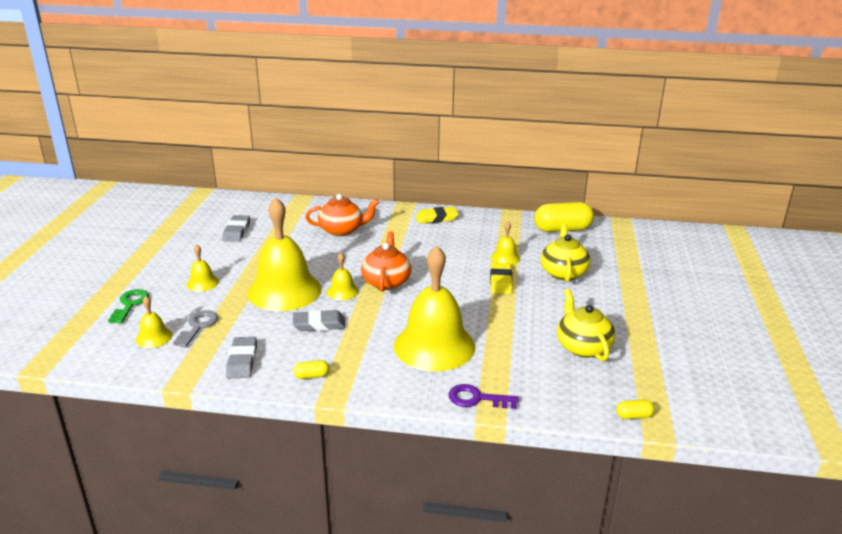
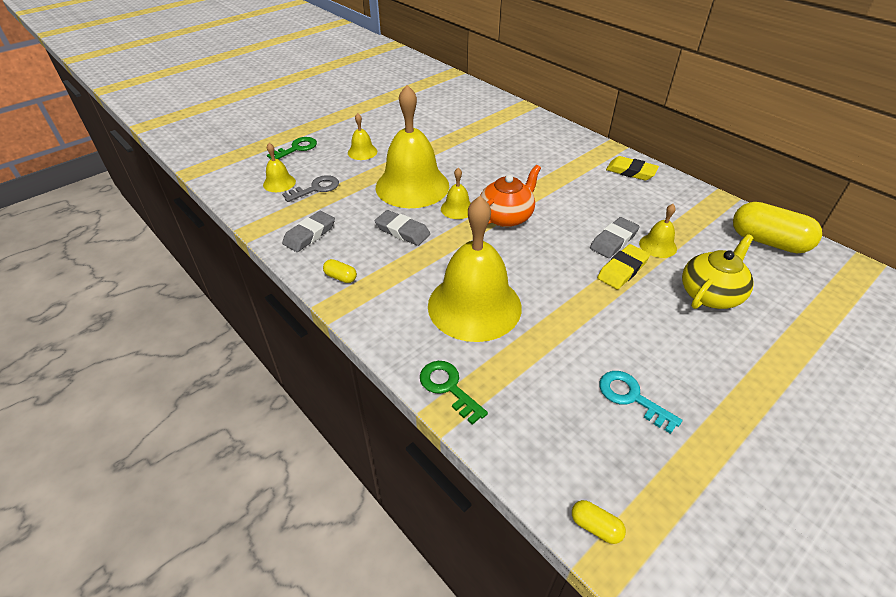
camera: 40 degrees right, 15 degrees up
grey eraser [222,215,250,242] -> grey eraser moved to [590,217,640,258]
orange teapot [305,194,379,236] -> none
purple key [448,384,519,409] -> green key [420,361,488,425]
yellow teapot [557,289,615,361] -> turquoise key [599,371,682,434]

